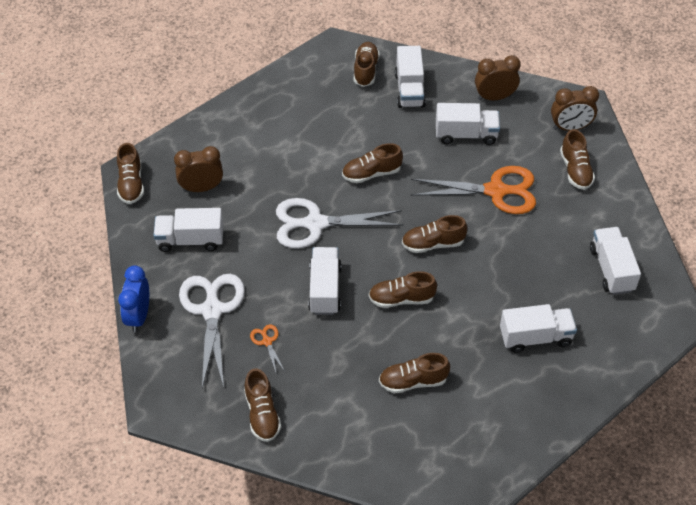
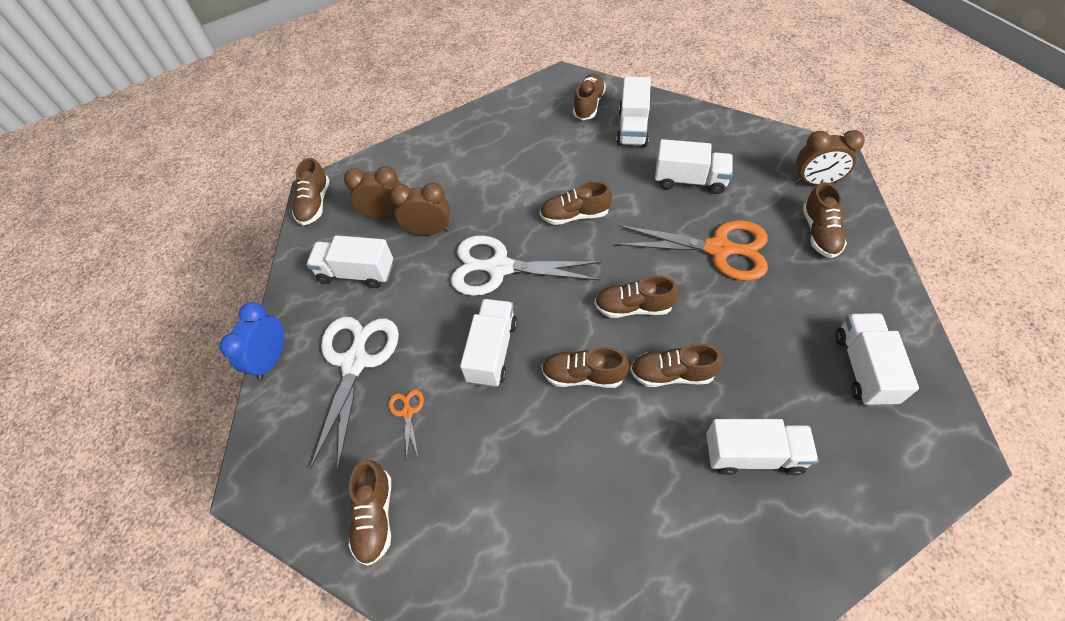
camera: 15 degrees right, 5 degrees up
brown shoe [379,353,450,393] -> brown shoe moved to [630,343,722,387]
brown clock [475,55,521,100] -> brown clock moved to [390,183,450,235]

